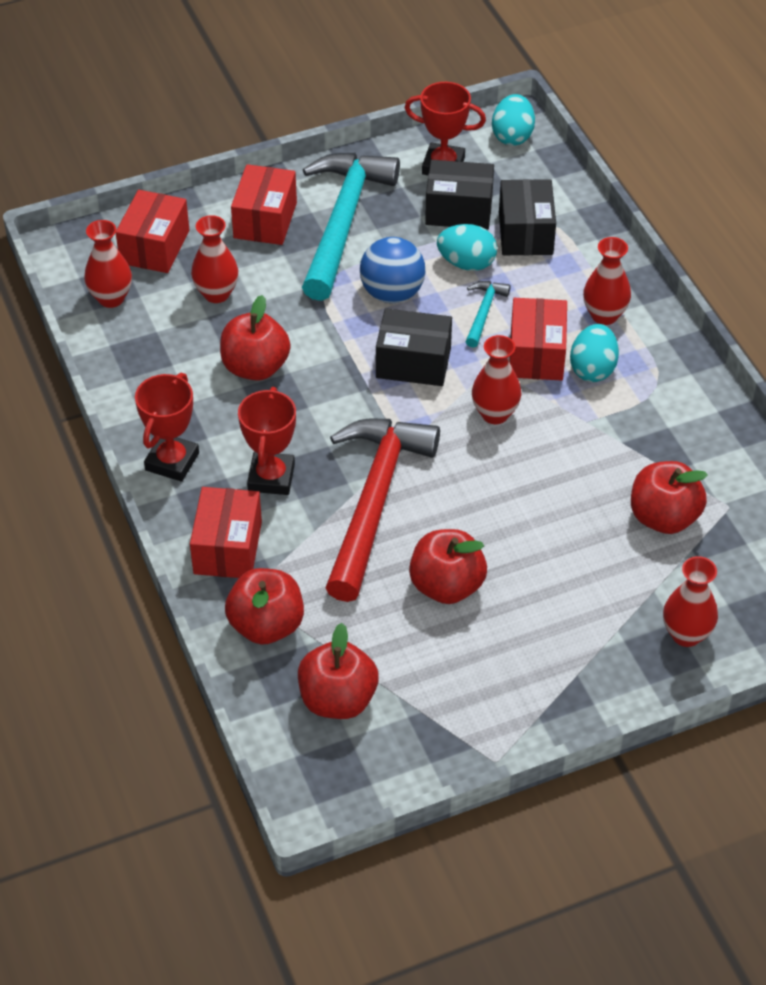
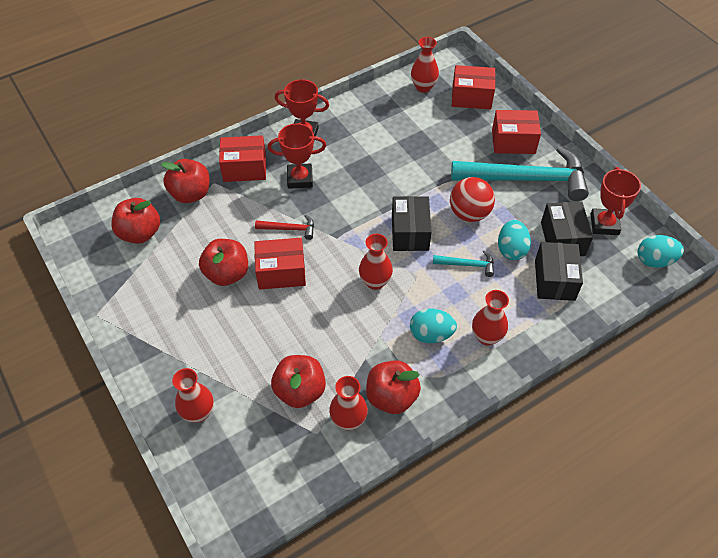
camera: 80 degrees right, 5 degrees up
red vase [191,215,238,303] -> red vase moved to [329,376,368,430]
red apple [220,295,291,381] -> red apple moved to [366,360,421,414]
red hammer [325,419,440,602] -> red hammer [255,215,314,240], size x0.43
blue ball [360,237,425,303] -> red ball [450,177,495,222]
black box [499,179,556,255] -> black box turned 75 degrees counterclockwise [535,242,583,301]
red box [509,298,567,381] -> red box moved to [254,238,306,290]

